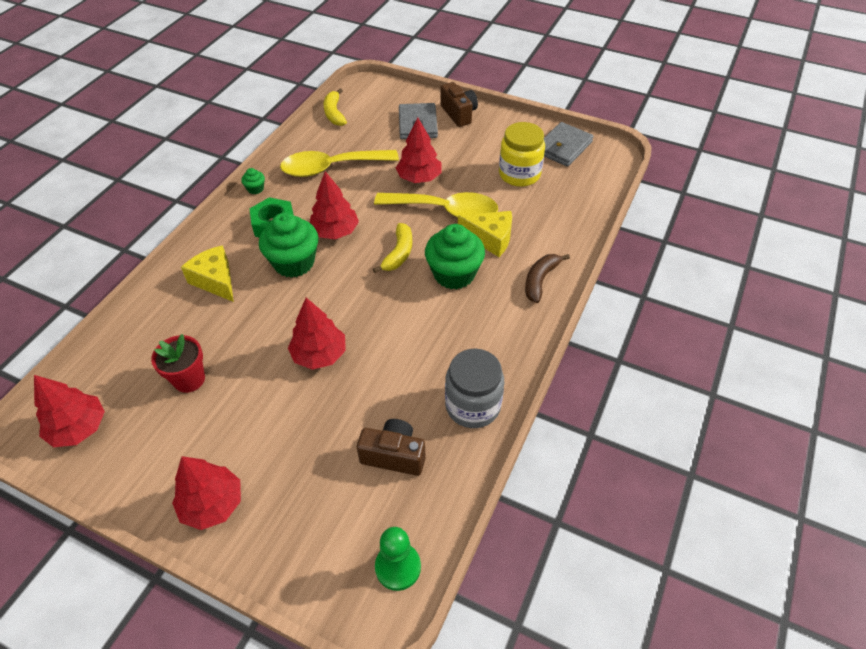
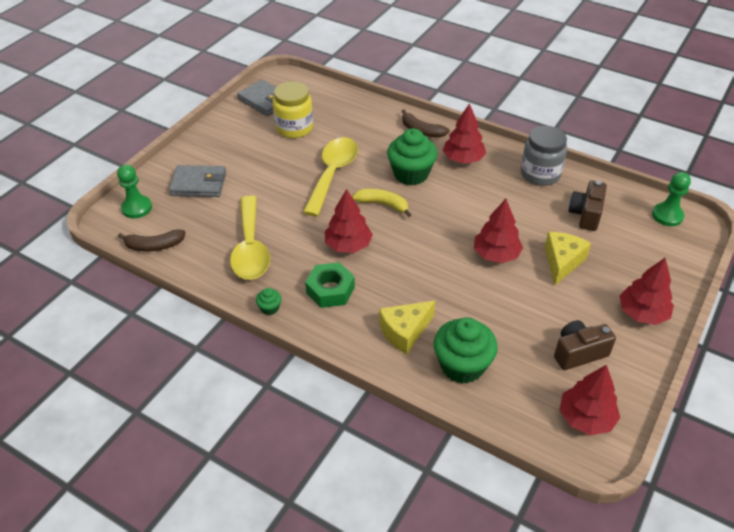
camera: 85 degrees left, 5 degrees down
red flower pot [151,334,205,393] -> none
green cupcake [259,213,318,278] -> green cupcake moved to [434,317,498,384]
yellow banana [323,88,347,126] -> brown banana [118,230,186,252]
red tree [396,117,442,183] -> red tree moved to [443,103,486,164]
brown camera [441,82,478,127] -> brown camera moved to [554,320,616,370]
yellow cheese [458,211,512,257] -> yellow cheese moved to [545,232,591,285]
none -> green pawn [117,165,152,218]

